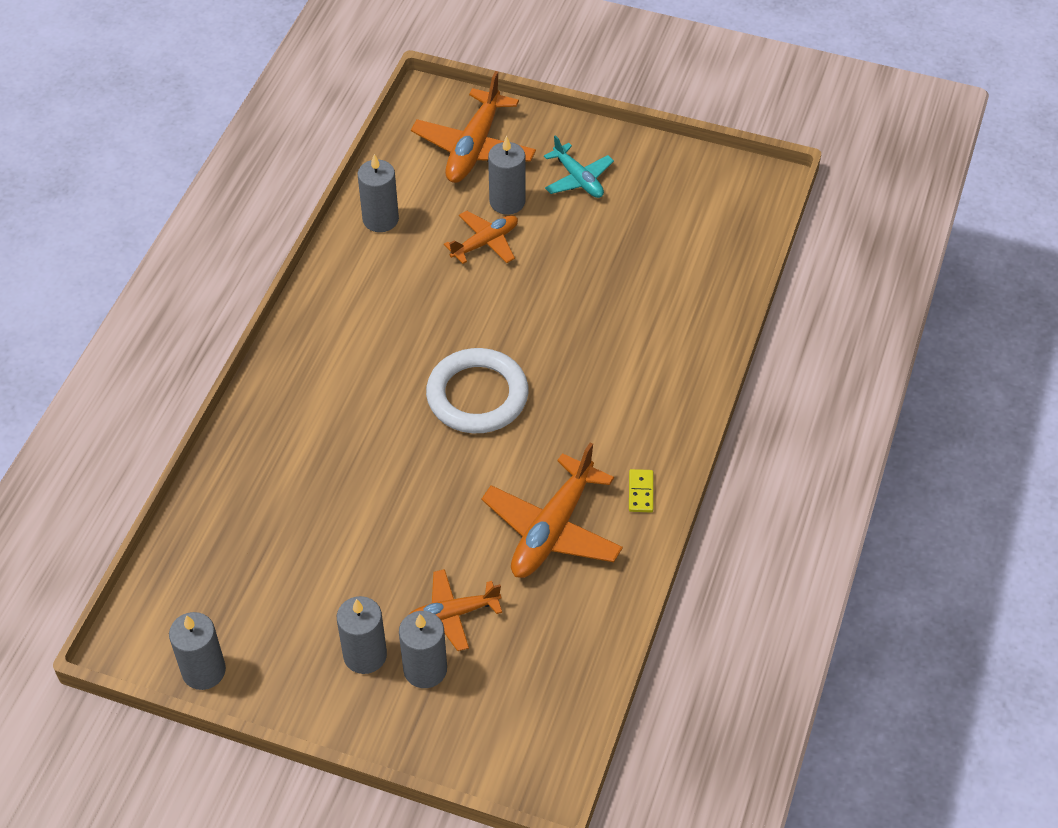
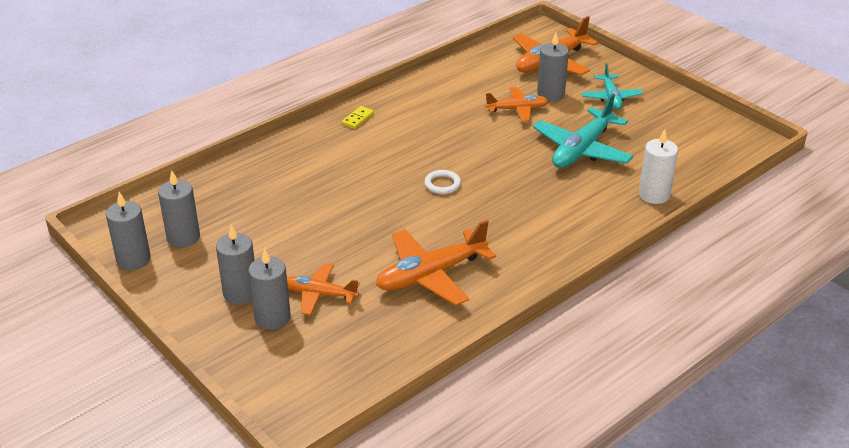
camera: 30 degrees right, 15 degrees down
grey candle [358,154,399,232] -> grey candle moved to [158,171,200,248]
white ring [426,348,529,433] -> white ring [424,170,461,194], size x0.45
yellow domino [629,469,653,512] -> yellow domino moved to [342,106,374,129]
none -> turquoise plane [533,93,634,168]
none -> white candle [639,129,678,204]

